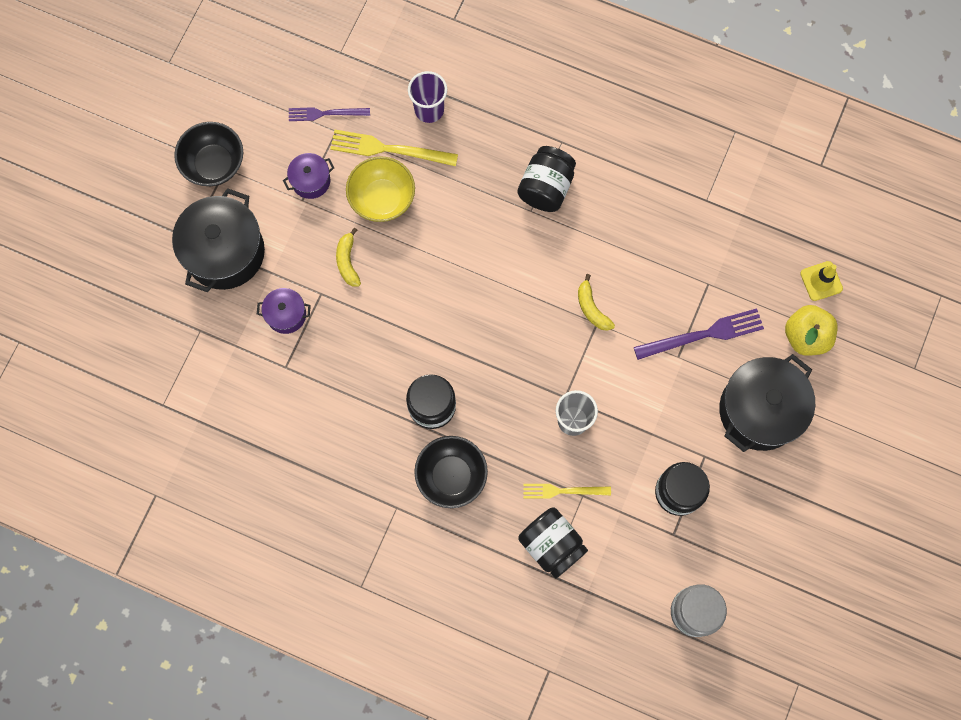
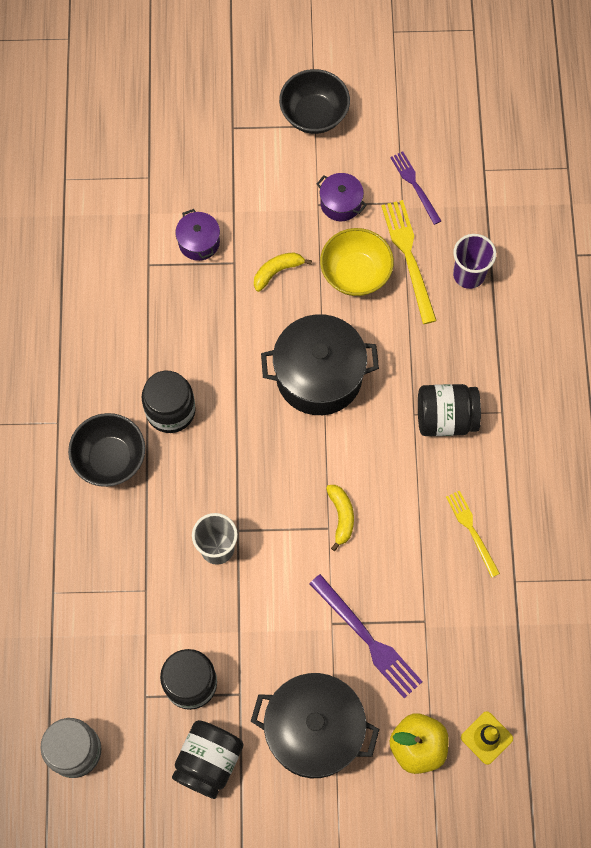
camera: 65 degrees right, 5 degrees down
black pot [172,188,265,292] -> black pot moved to [261,314,379,415]
black jar [518,507,588,579] -> black jar moved to [172,720,244,799]
yellow fork [523,484,611,499] -> yellow fork moved to [446,491,500,578]
yellow banana [578,274,615,331] -> yellow banana turned 135 degrees clockwise [326,485,354,551]

